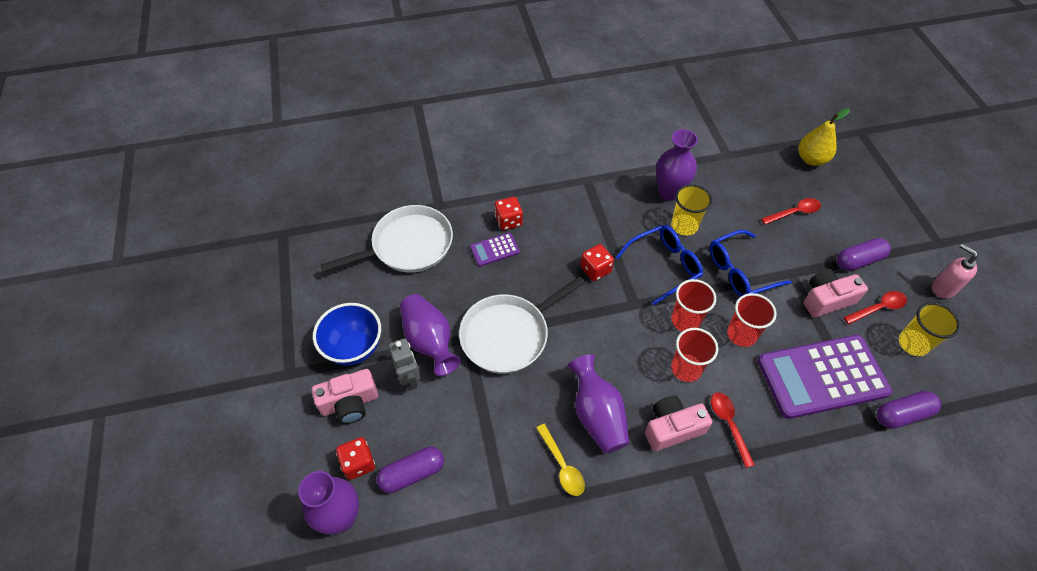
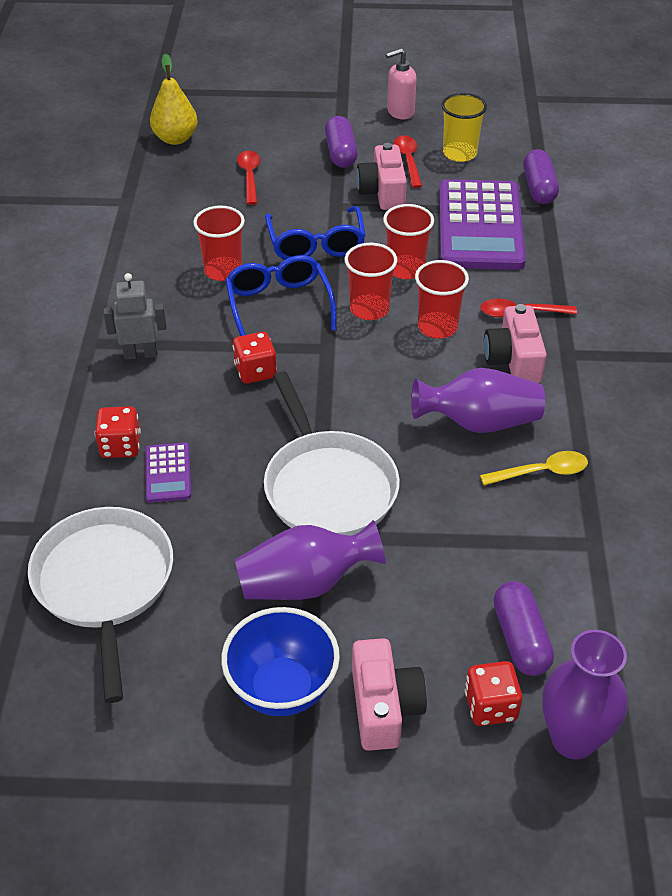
camera: 75 degrees left, 10 degrees down
grey robot [389,338,420,391] -> grey robot moved to [104,273,167,360]
purple vase [656,129,698,201] -> none
yellow cup [671,184,712,236] -> red cup [193,205,245,281]

